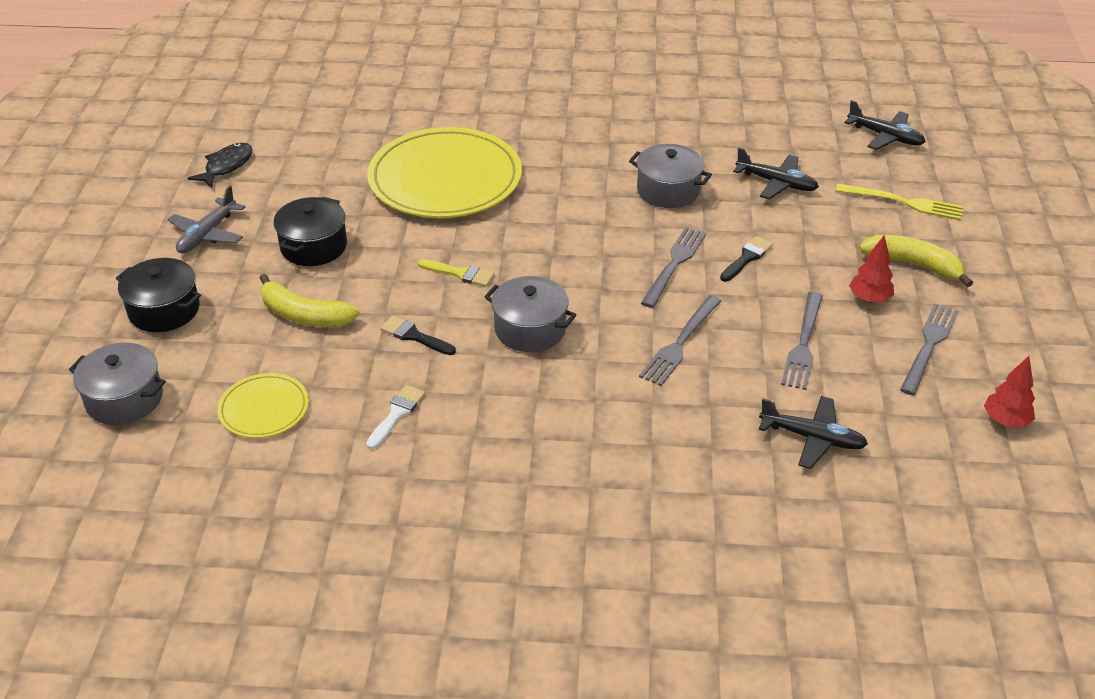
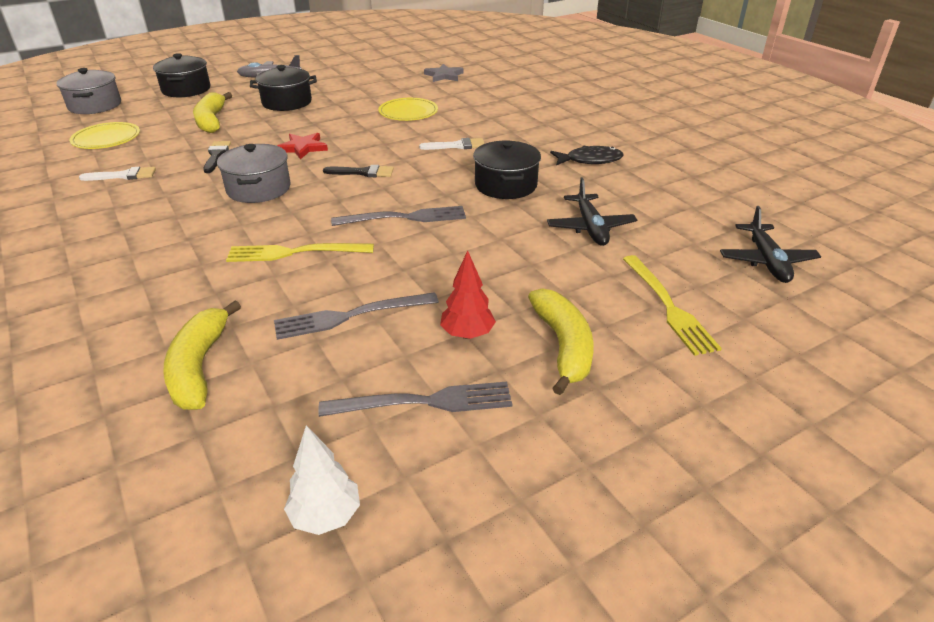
camera: 55 degrees right, 5 degrees down
black fish [188,143,253,188] -> black fish moved to [550,145,623,165]
yellow plate [367,127,522,218] -> yellow plate [378,98,438,121], size x0.48
yellow brush [418,259,494,287] -> red star [277,133,328,160]
grey pot [629,144,712,208] -> black pot [473,140,541,199]
grey fork [639,295,722,386] -> yellow fork [226,243,374,262]
black brush [720,236,773,282] -> black brush moved to [323,165,394,177]
black plane [759,396,868,469] -> yellow banana [163,301,241,410]
red tree [984,356,1035,427] -> white tree [284,425,360,535]
none -> white brush [419,138,485,150]
none -> grey star [424,64,464,82]

